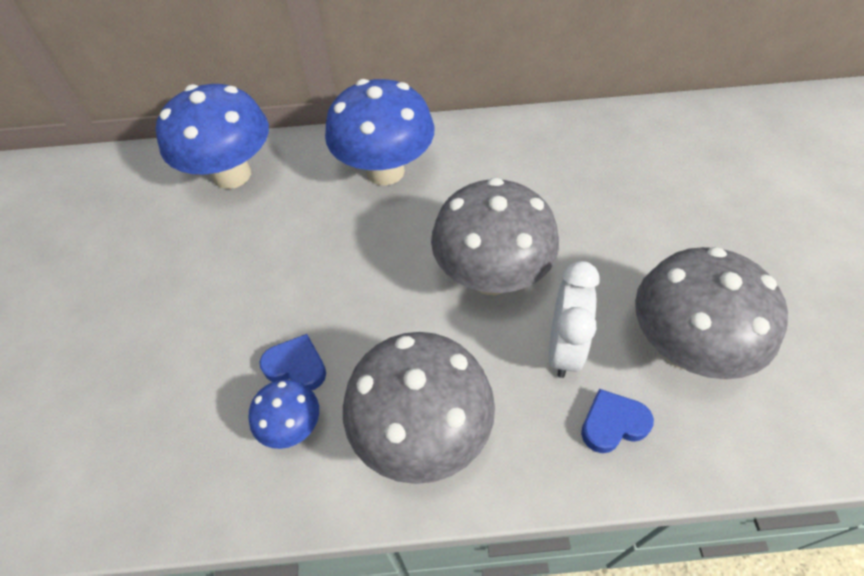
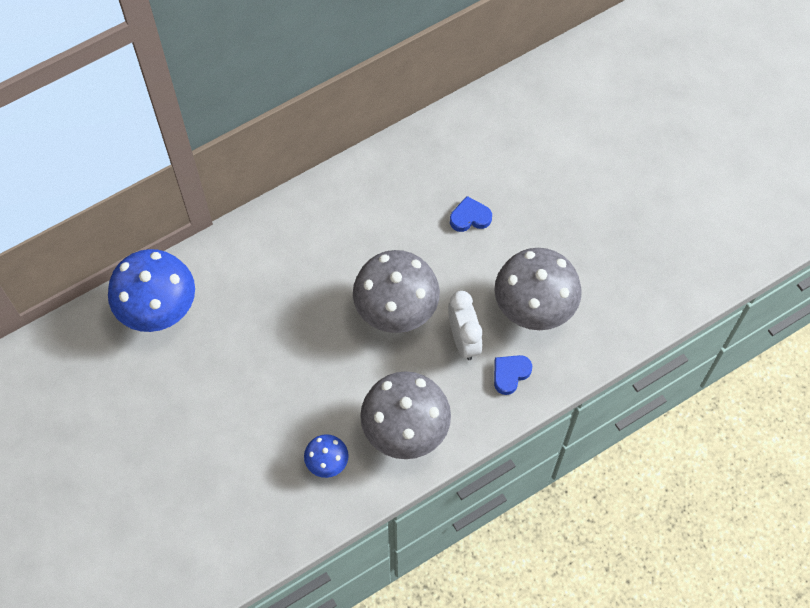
camera: 30 degrees left, 10 degrees up
blue heart [260,334,326,390] -> blue heart moved to [450,196,492,232]
blue mushroom [325,79,435,186] -> none

